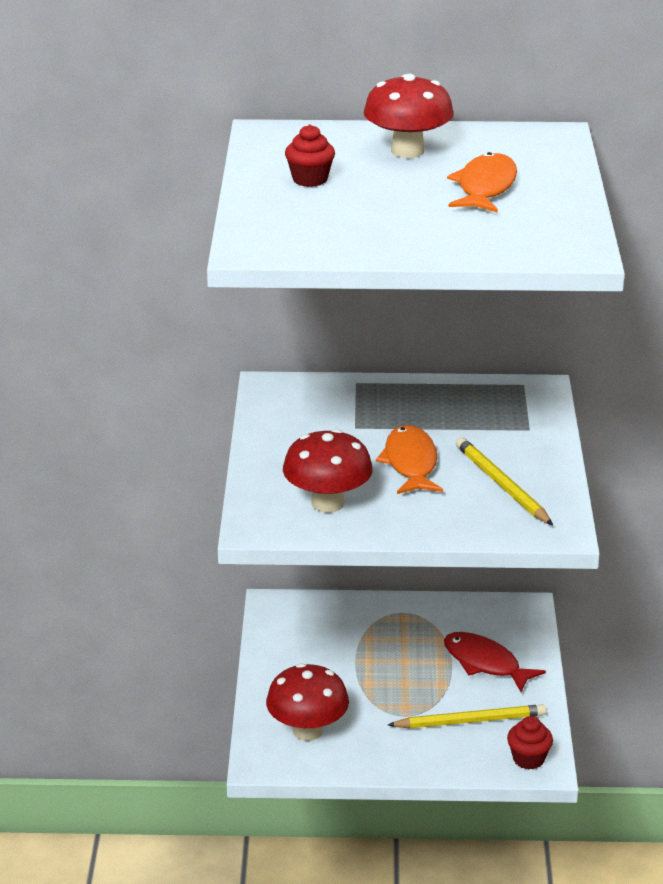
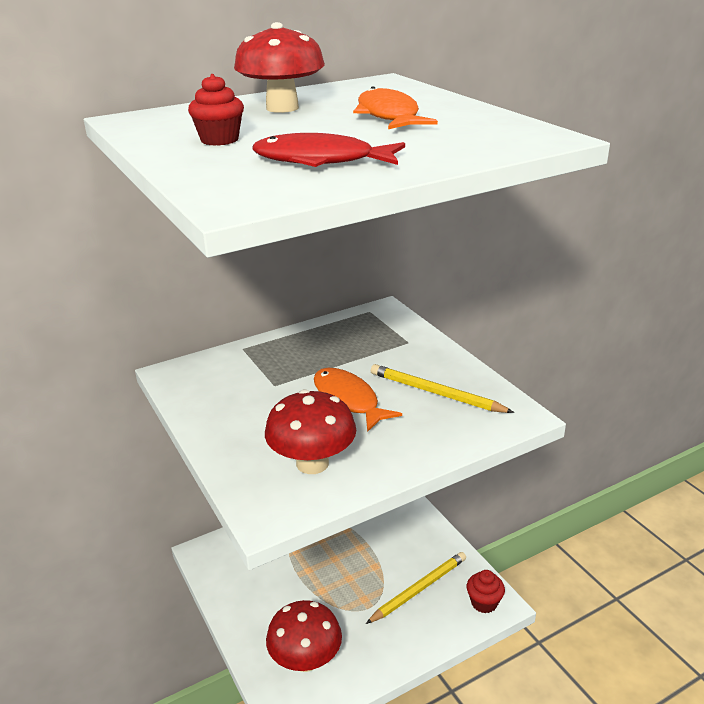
camera: 30 degrees left, 0 degrees up
red fish [444,632,546,692] -> red fish moved to [253,133,405,167]

